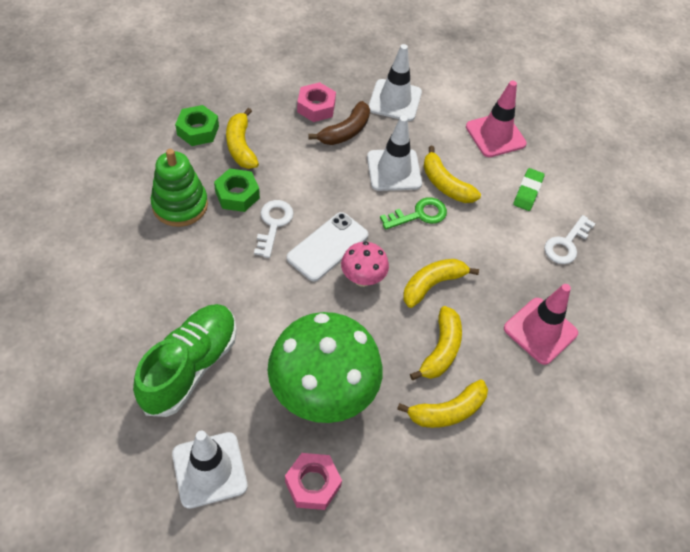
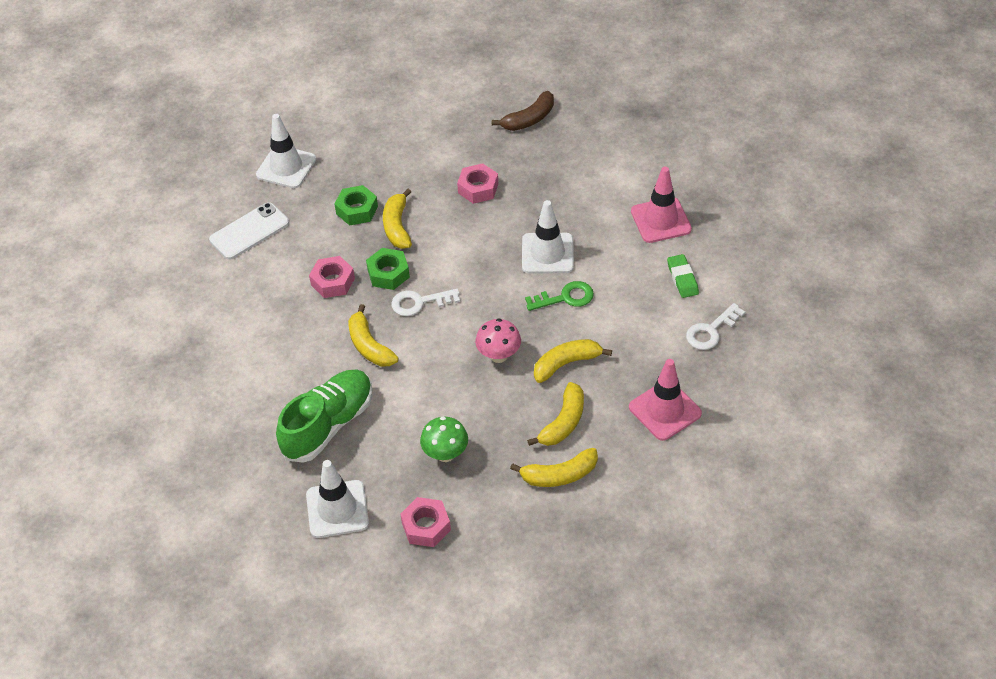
camera: 15 degrees right, 5 degrees down
green stacking toy [151,149,208,227] -> pink nut [309,256,355,298]
white key [254,200,294,258] -> white key turned 120 degrees counterclockwise [391,289,460,316]
green mushroom [268,312,383,423] -> green mushroom [420,417,468,462], size x0.48
white phone [287,212,368,281] -> white phone moved to [209,202,289,260]
brown banana [308,101,370,145] -> brown banana moved to [492,91,554,131]
white traffic cone [369,44,422,121] -> white traffic cone moved to [256,114,316,188]
yellow banana [423,146,481,203] -> yellow banana moved to [348,304,399,367]
green eraser [513,168,545,211] -> green eraser turned 45 degrees counterclockwise [667,254,699,298]

